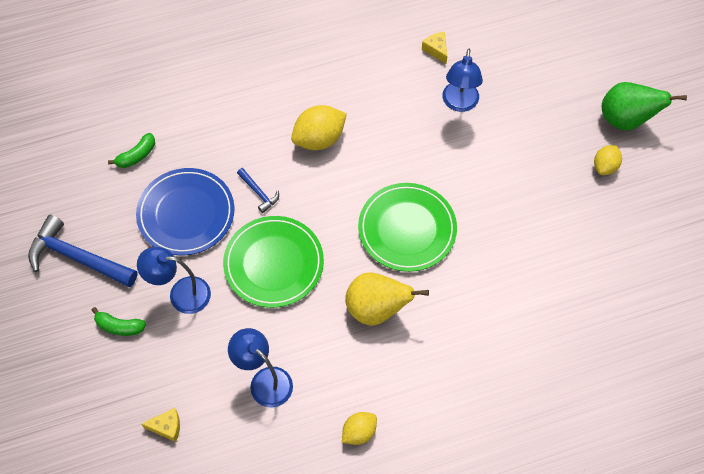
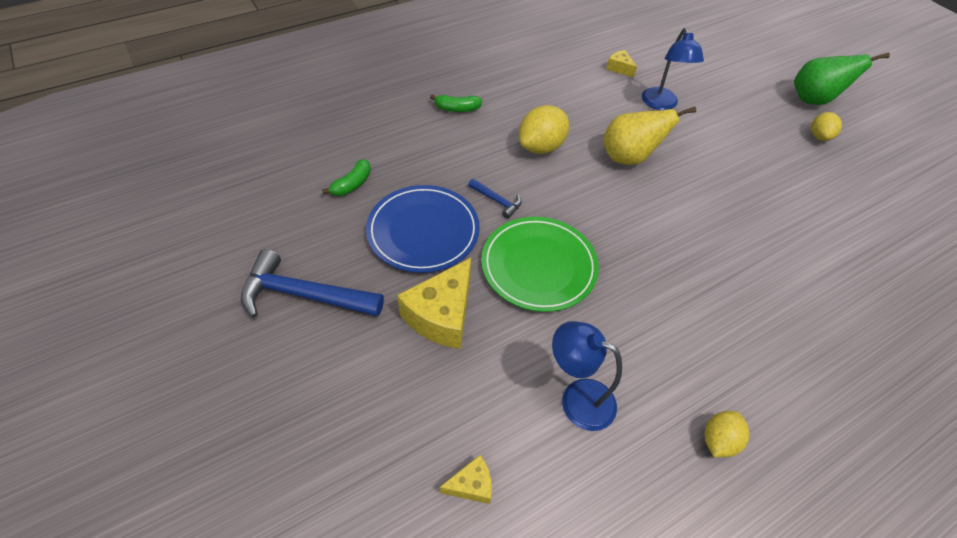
camera: 15 degrees left, 10 degrees down
green banana [92,307,146,336] -> green banana moved to [430,94,482,112]
blue lamp [137,247,211,314] -> yellow cheese [397,258,471,349]
yellow pear [345,272,429,326] -> yellow pear moved to [603,107,696,165]
green plate [358,183,457,272] -> none

